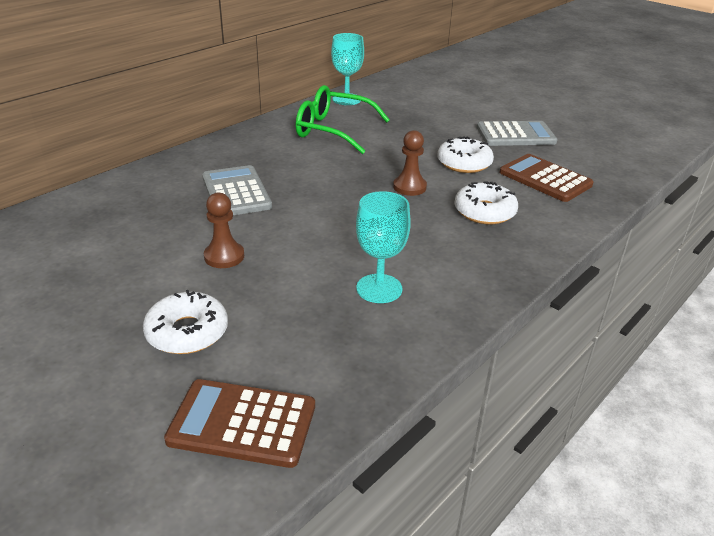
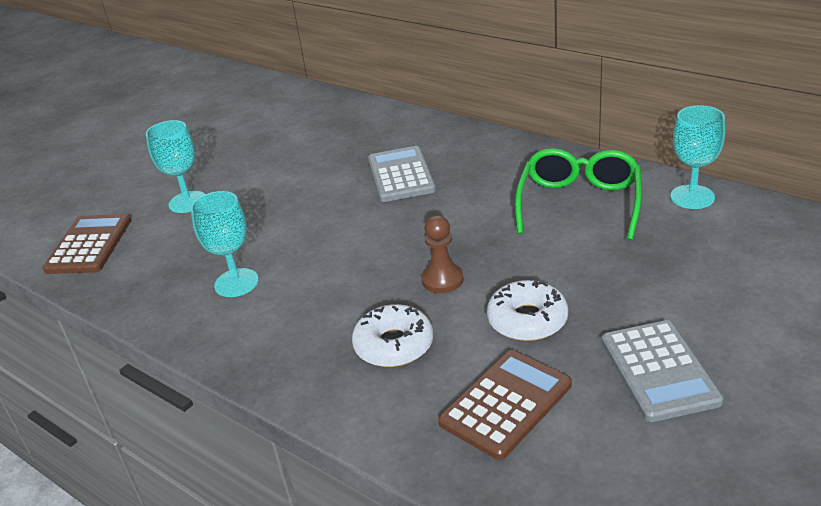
camera: 90 degrees right, 0 degrees up
white donut [143,290,228,354] -> turquoise goblet [146,120,205,213]
grey calculator [202,165,272,215] -> grey calculator turned 75 degrees counterclockwise [368,146,436,202]
brown pawn [204,192,244,268] -> none

